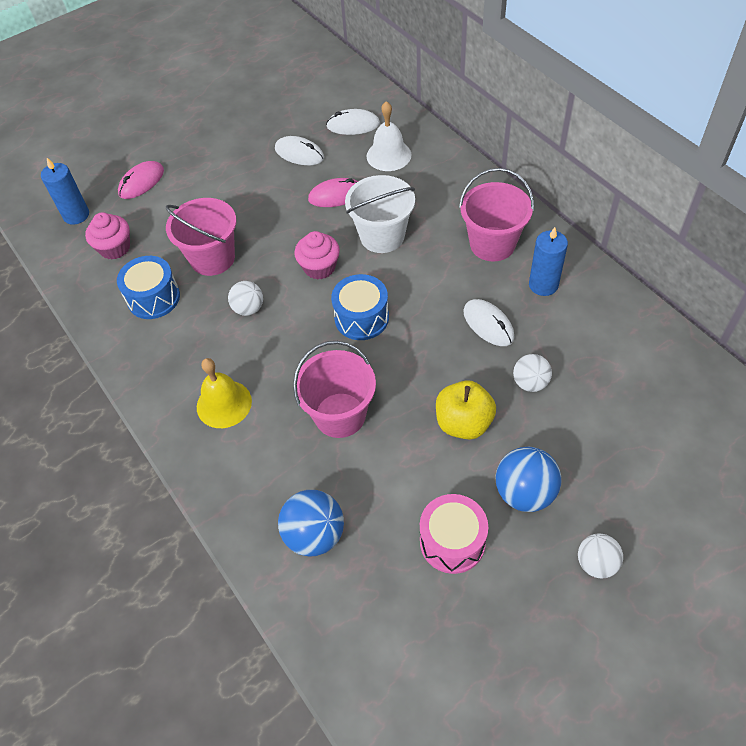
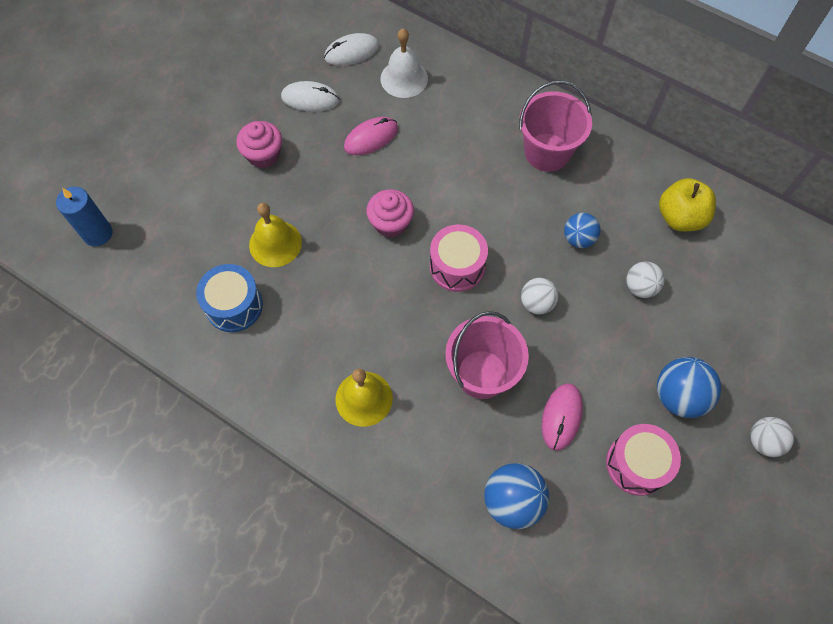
camera: 25 degrees left, 10 degrees up
pink cupcake [85,213,130,259] -> pink cupcake moved to [236,121,282,168]
pink mouse [118,161,164,199] -> pink mouse moved to [542,383,583,451]
pink bucket [166,198,237,276] -> yellow bell [249,203,302,267]
white ball [228,281,263,316] -> white ball moved to [521,278,558,315]
blue drum [331,274,389,340] -> pink drum [430,224,488,292]
white bucket [345,175,415,253] -> none
yellow apple [436,380,496,440] -> yellow apple moved to [659,178,716,232]
white mouse [463,299,515,346] -> blue ball [564,213,600,248]
blue candle [529,227,568,296] -> none

